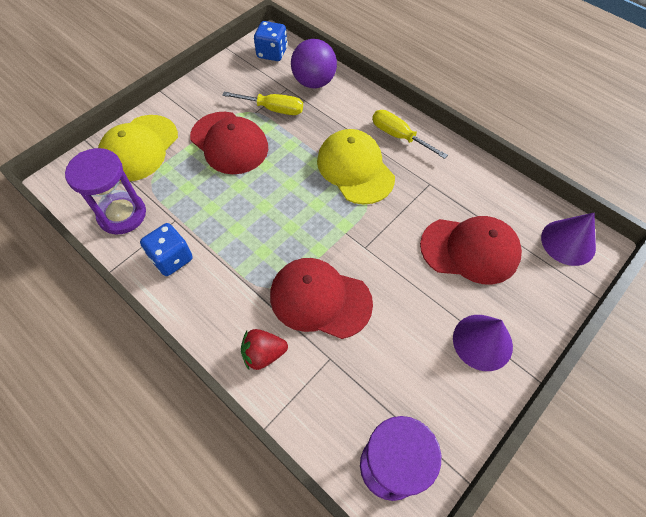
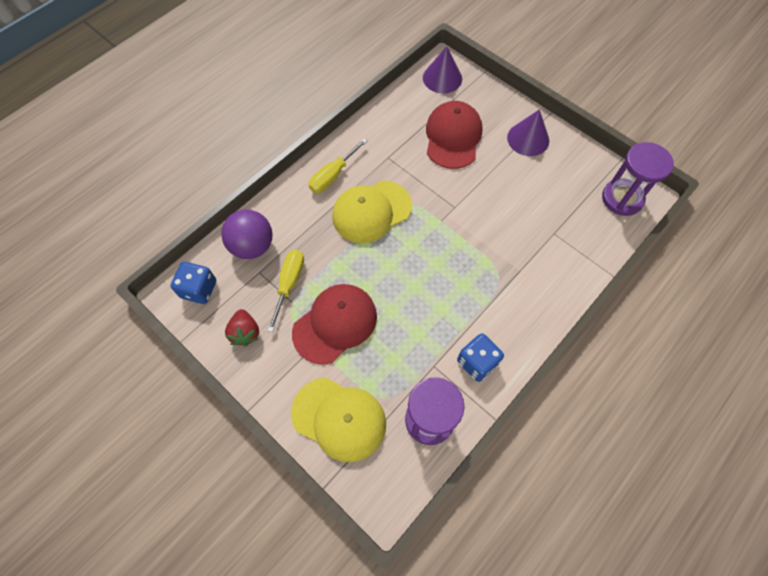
camera: 90 degrees left, 5 degrees up
red strawberry [241,329,288,370] -> red strawberry moved to [225,309,259,346]
red cap [270,258,373,339] -> none

